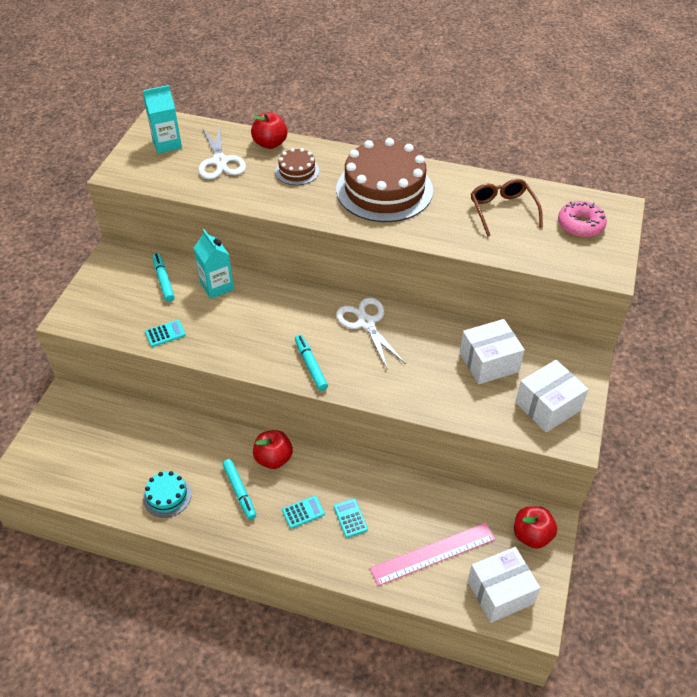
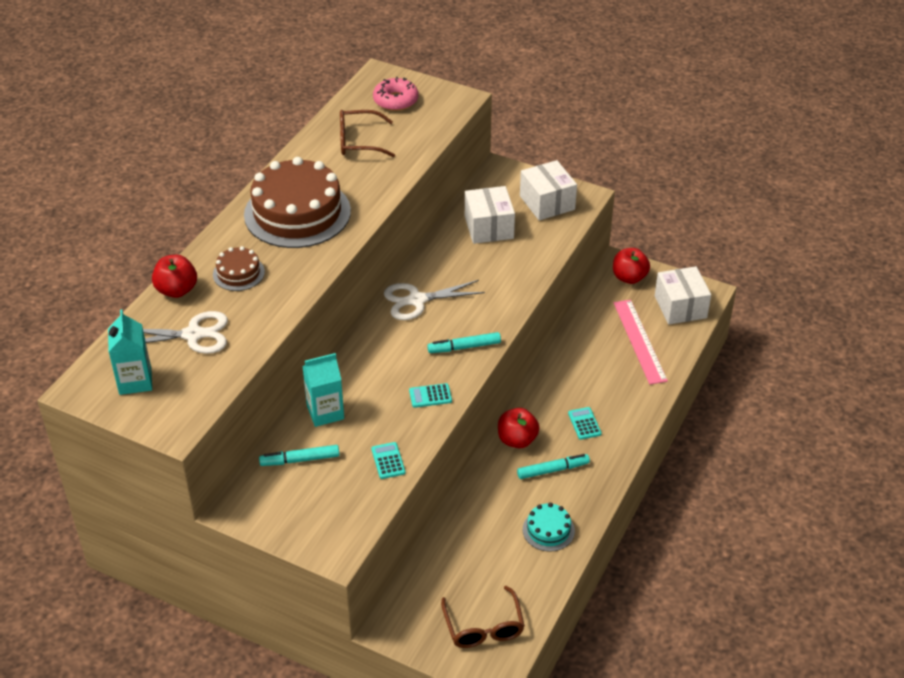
camera: 80 degrees left, 5 degrees down
turquoise calculator [334,499,368,538] -> turquoise calculator moved to [409,383,452,408]
none -> brown glasses [441,586,525,648]

